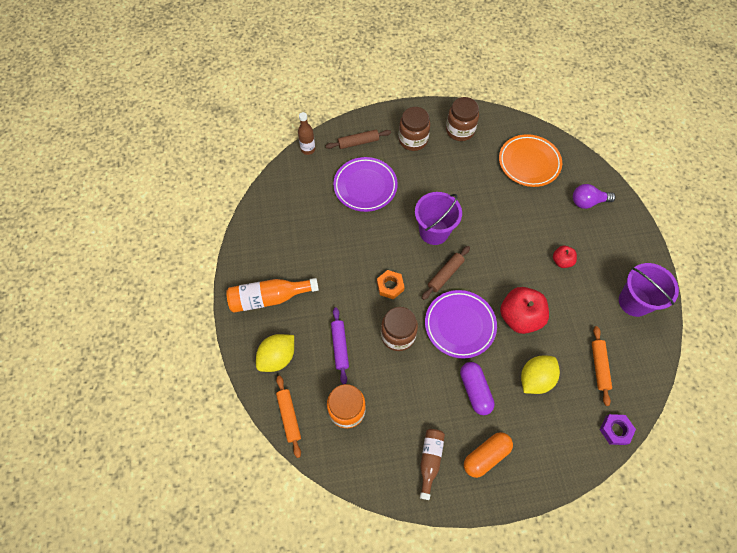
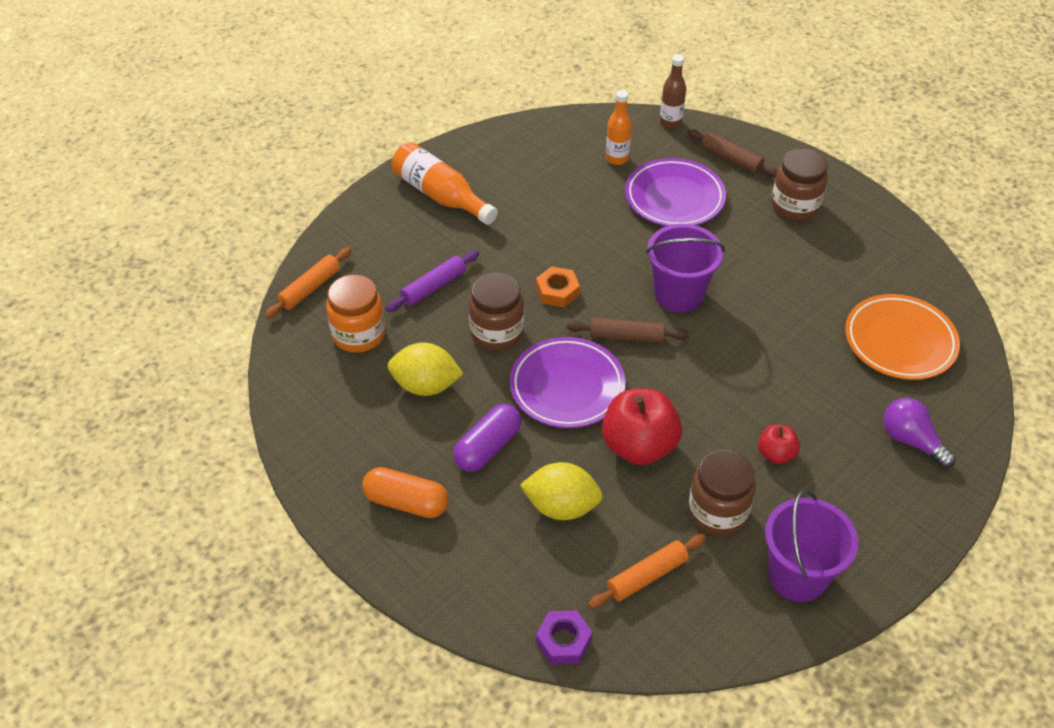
camera: 55 degrees right, 15 degrees down
yellow lemon [256,334,294,372] -> yellow lemon moved to [388,342,463,396]
brown bottle [420,429,445,500] -> none
brown jar [446,97,479,141] -> brown jar moved to [688,450,756,535]
none -> orange bottle [606,90,632,165]

